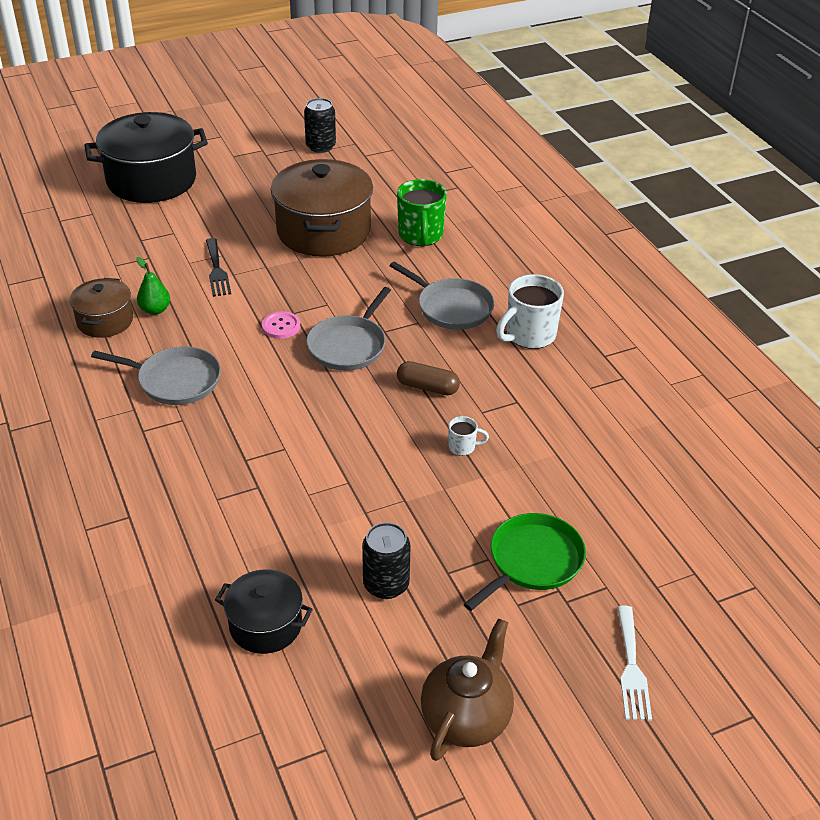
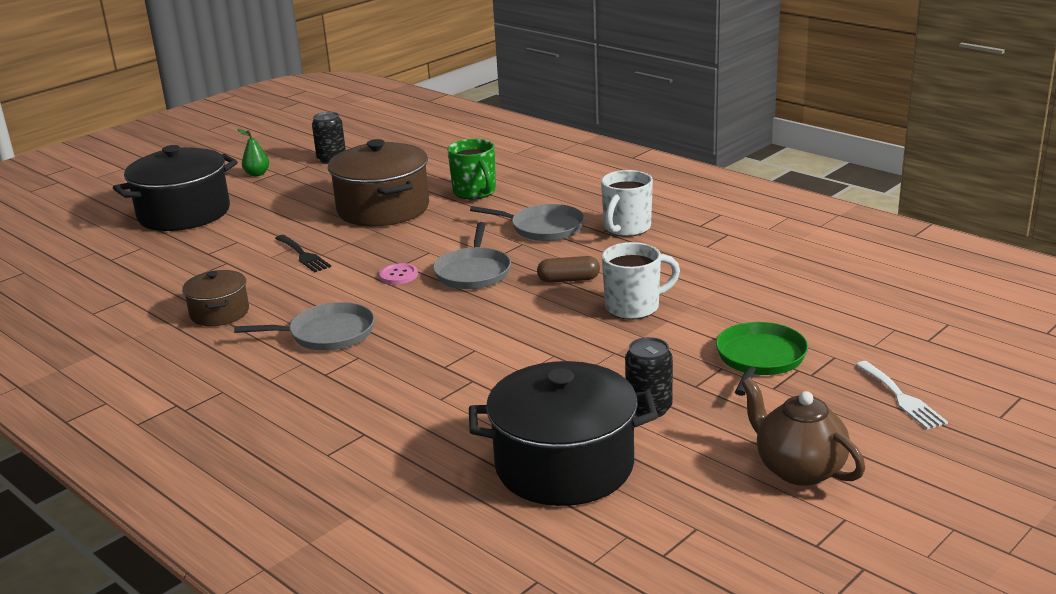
camera: 20 degrees left, 15 degrees down
green pear [136,257,170,315] -> green pear moved to [238,129,269,176]
black pot [215,569,313,654] -> black pot [469,361,658,506], size x1.86
brown teapot [421,618,514,761] -> brown teapot turned 45 degrees counterclockwise [741,377,865,486]
white mug [449,416,489,456] -> white mug [602,242,680,320], size x2.08

